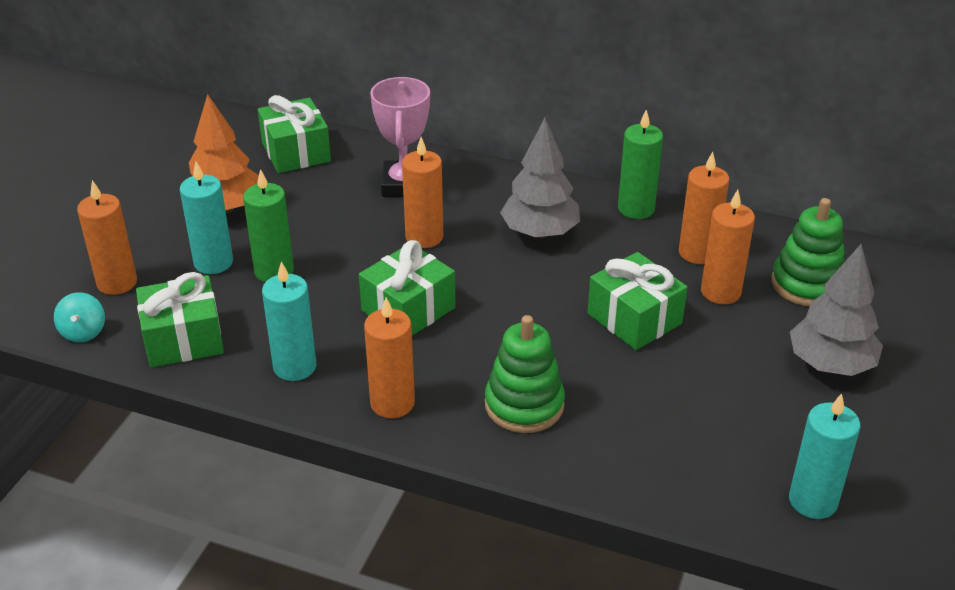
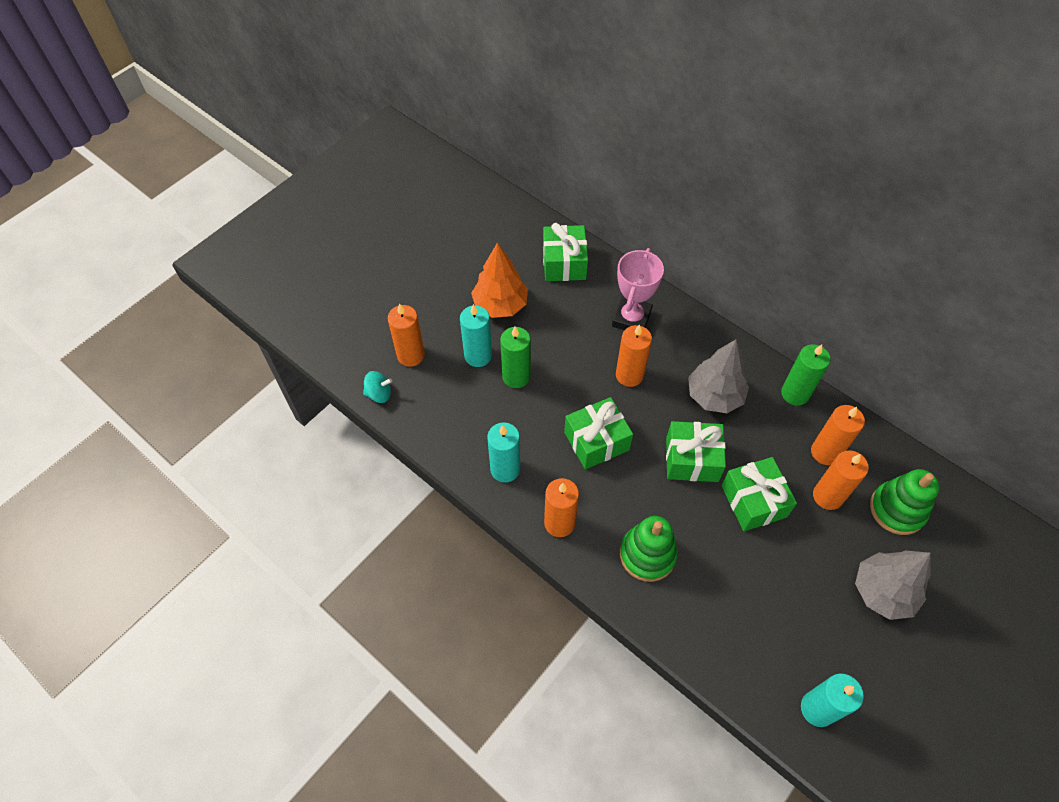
camera: 20 degrees right, 20 degrees up
turquoise spinning top [54,292,105,342] -> turquoise spinning top turned 105 degrees counterclockwise [363,371,392,403]
green gift [136,272,224,367] -> green gift moved to [666,421,726,482]

